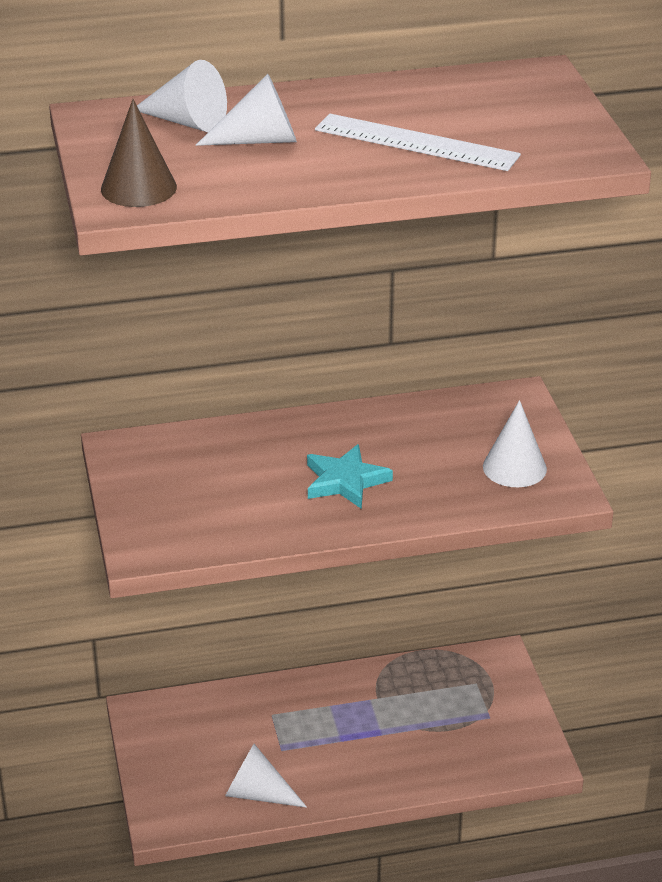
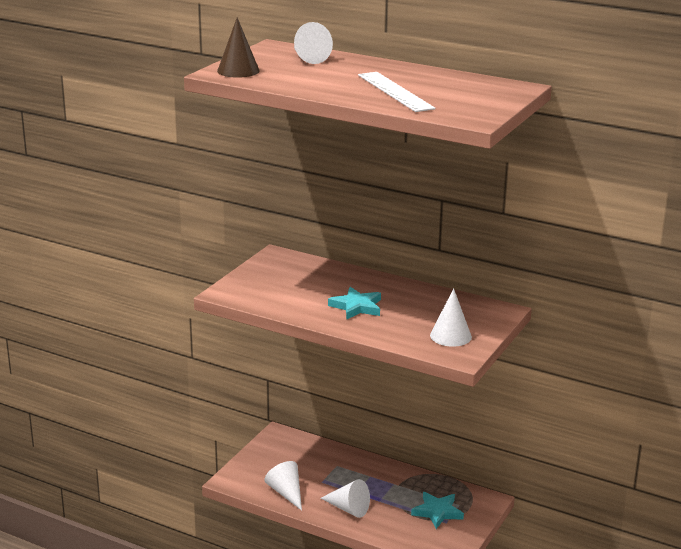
camera: 40 degrees right, 10 degrees down
white cone [196,74,297,146] -> white cone moved to [320,479,370,518]
none -> turquoise star [411,492,464,529]

